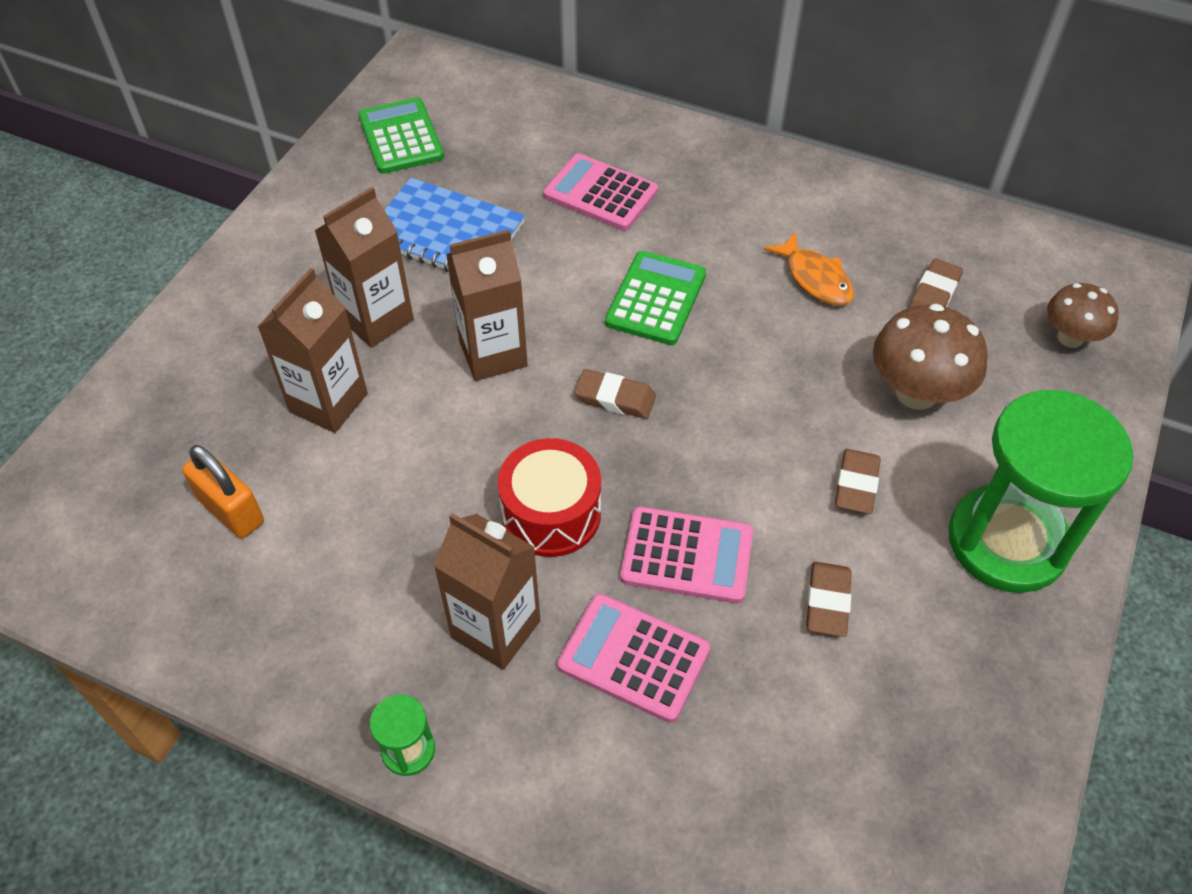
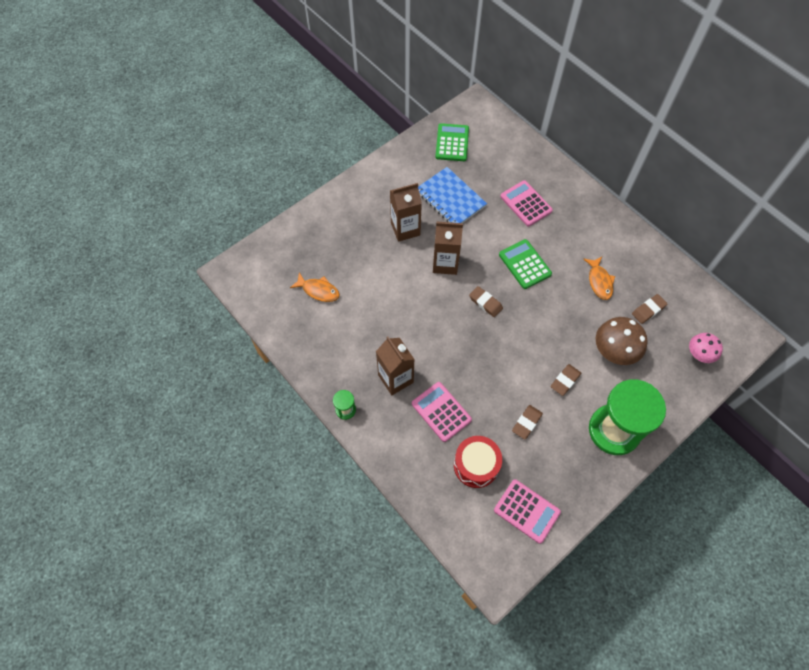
camera: 25 degrees right, 10 degrees up
orange padlock [182,445,264,538] -> orange fish [290,273,340,302]
brown carton [258,268,368,433] -> none
red drum [498,438,601,557] -> red drum moved to [454,436,502,488]
green calculator [605,251,706,345] -> green calculator turned 75 degrees counterclockwise [499,239,552,289]
pink calculator [620,506,753,603] -> pink calculator moved to [494,479,561,544]
brown mushroom [1047,283,1119,348] -> pink mushroom [689,333,723,363]

